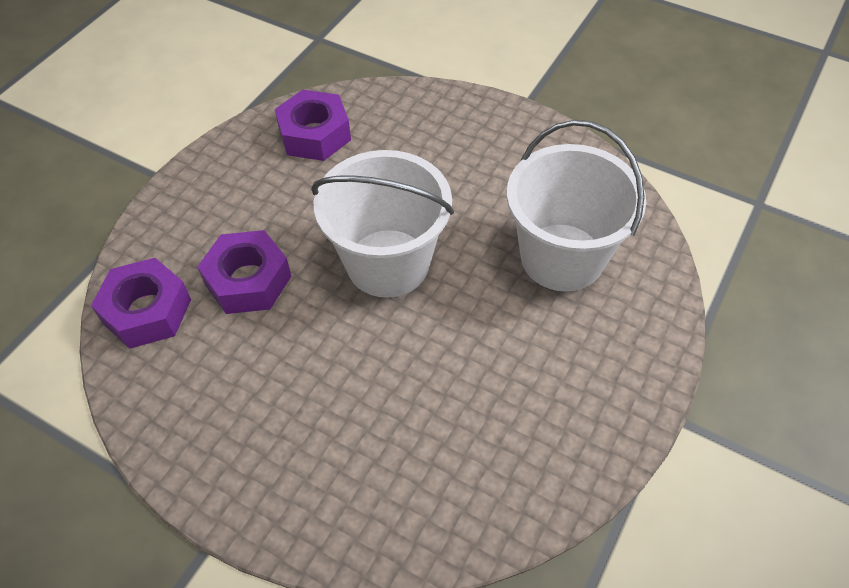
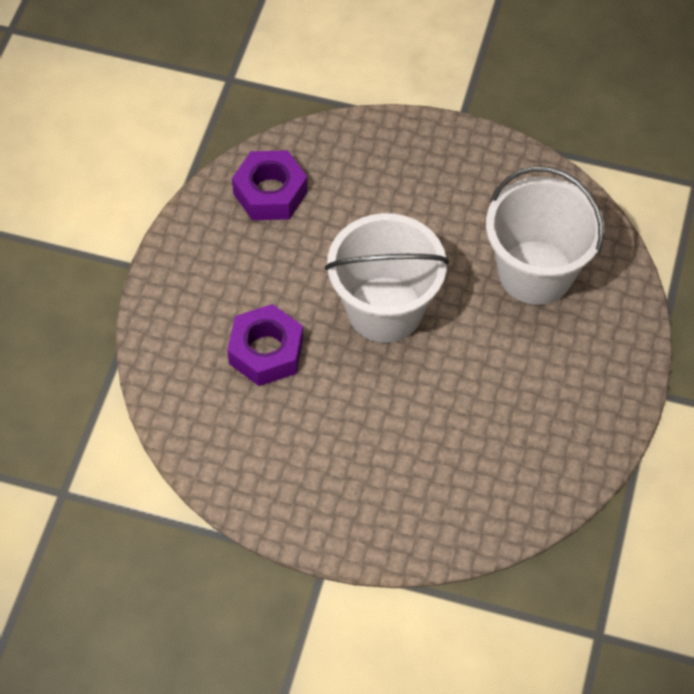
camera: 15 degrees left, 5 degrees up
purple nut [91,258,191,349] -> none

